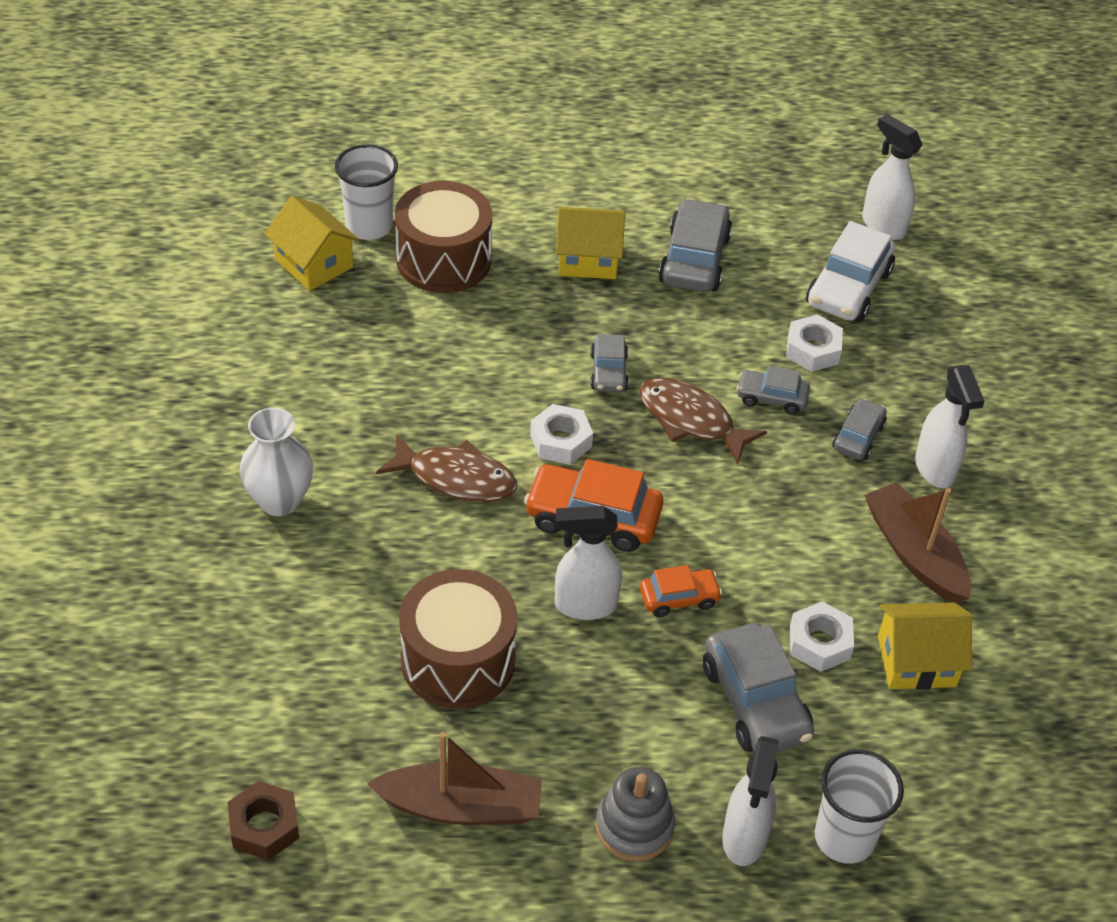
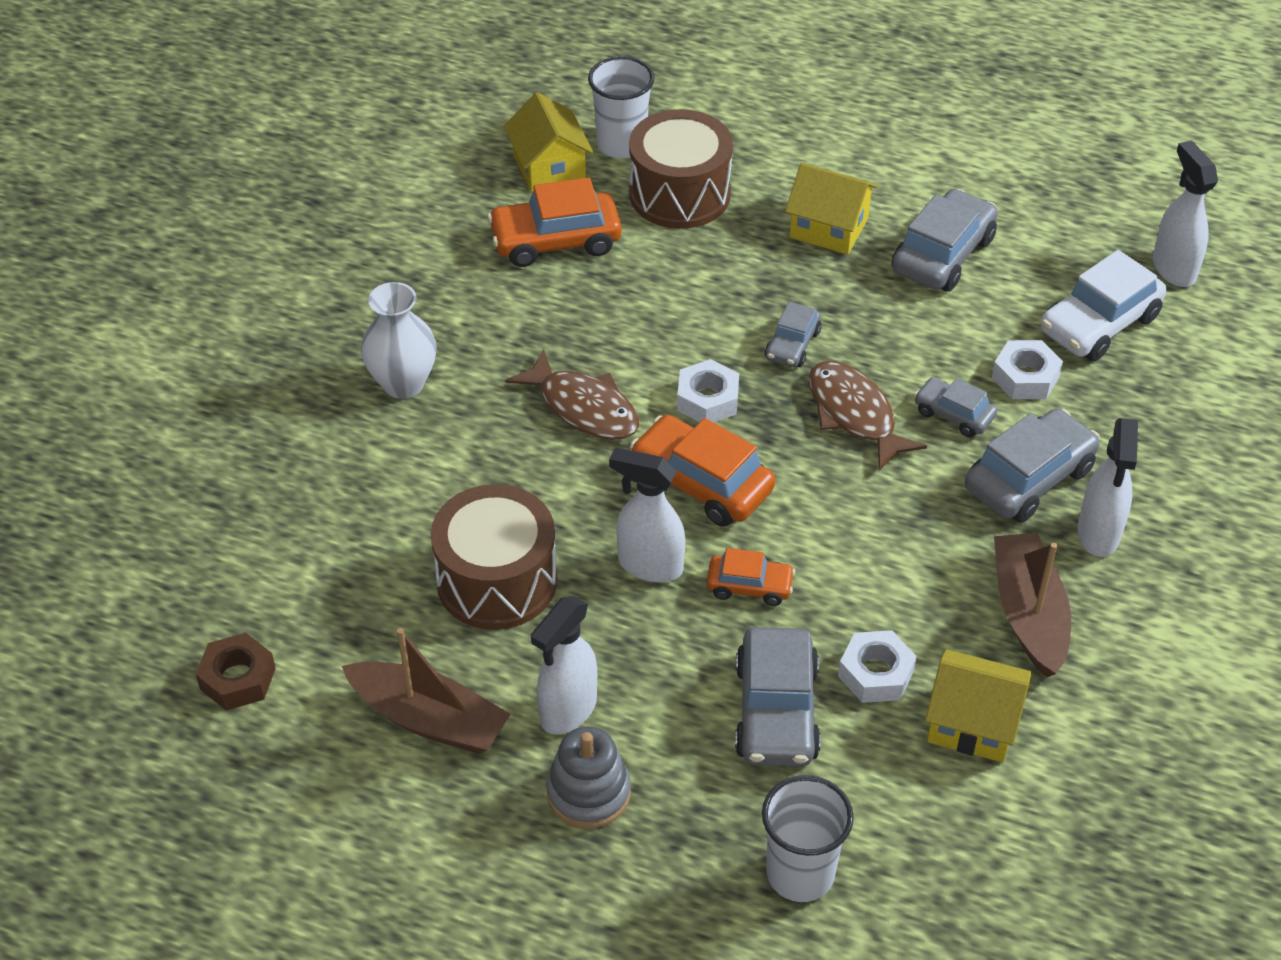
camera: 25 degrees right, 0 degrees up
white spray bottle [722,736,779,866] -> white spray bottle moved to [531,596,597,735]
grey car [833,398,887,460] -> grey car [965,408,1100,523], size x1.75
none -> orange car [487,177,622,267]

